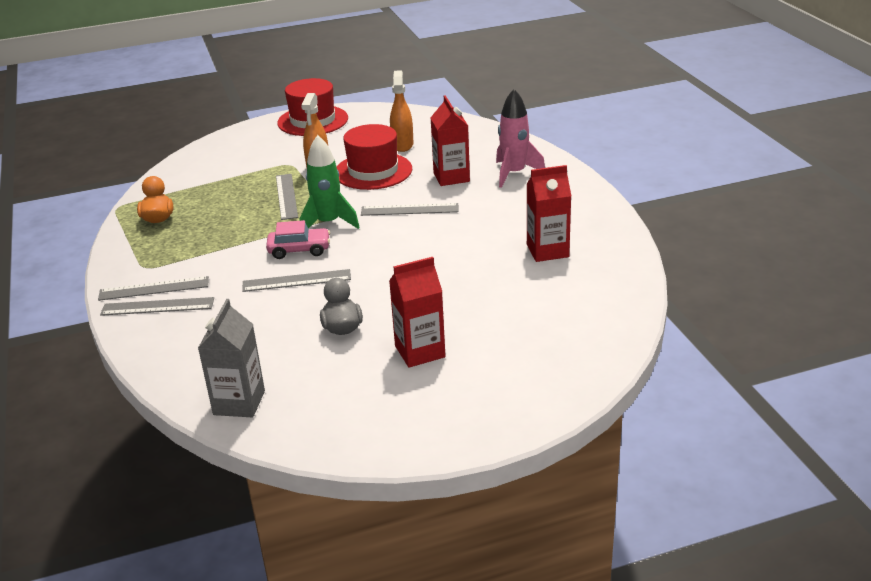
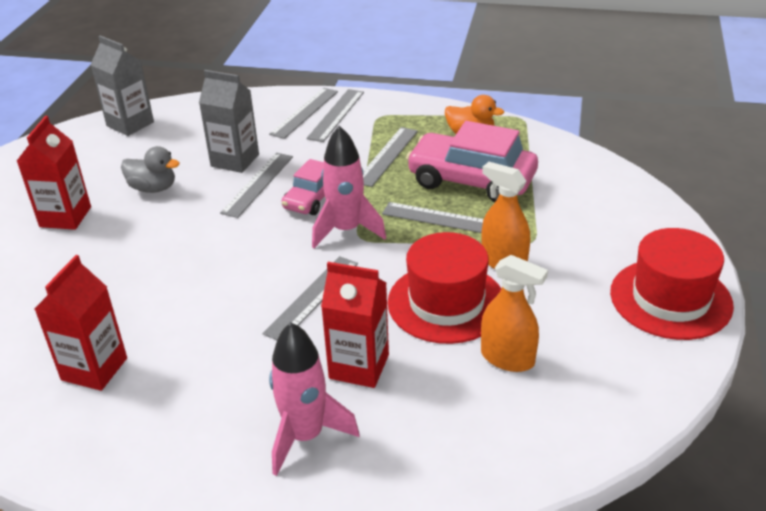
camera: 120 degrees right, 5 degrees up
green rocket [299,135,360,229] -> pink rocket [312,126,386,248]
none -> grey carton [199,70,259,173]
none -> grey ruler [363,127,418,187]
none -> pink car [406,121,538,203]

